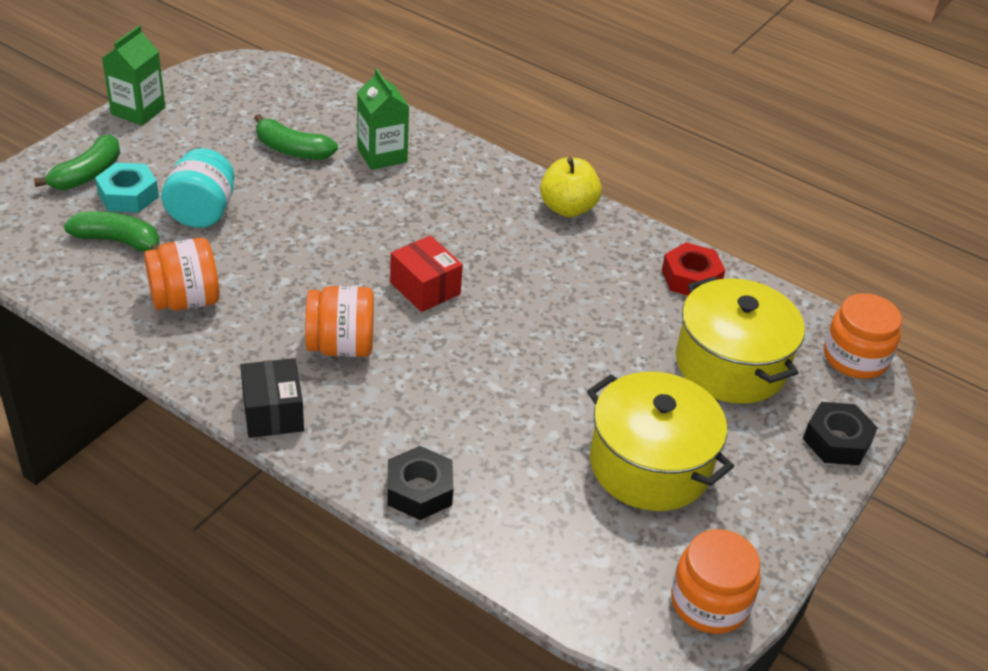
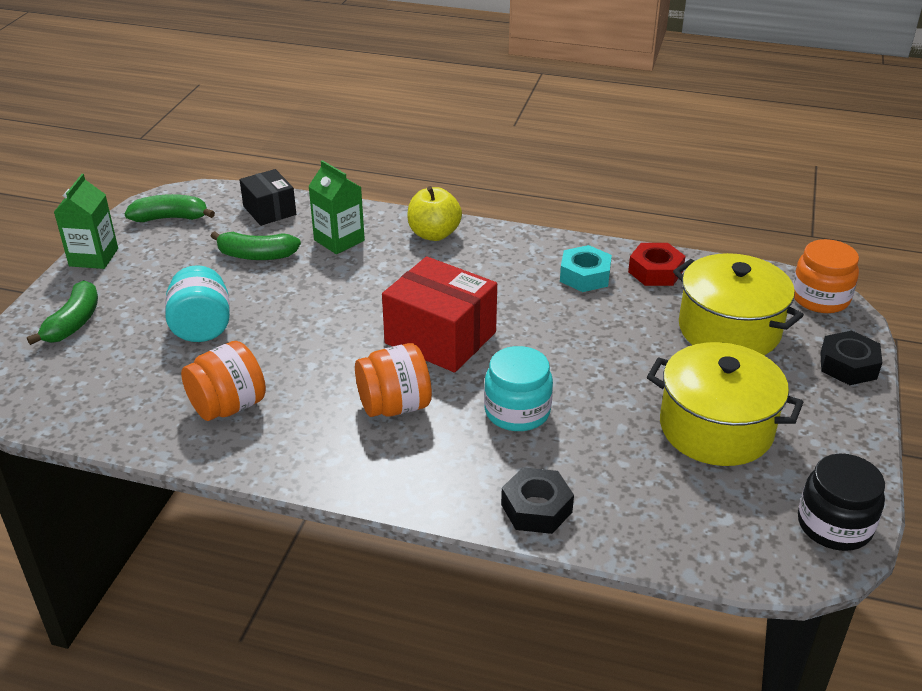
camera: 15 degrees left, 5 degrees down
green banana [64,211,159,252] -> green banana moved to [125,194,215,222]
turquoise nut [95,163,159,213] -> turquoise nut moved to [560,245,612,292]
black box [240,358,304,438] -> black box moved to [239,169,296,226]
red box [390,235,463,312] -> red box [382,256,497,372], size x1.67
yellow apple [540,157,602,217] -> yellow apple moved to [407,186,462,241]
orange jar [671,529,761,634] -> black jar [798,454,885,551]
none -> turquoise jar [484,346,553,431]

